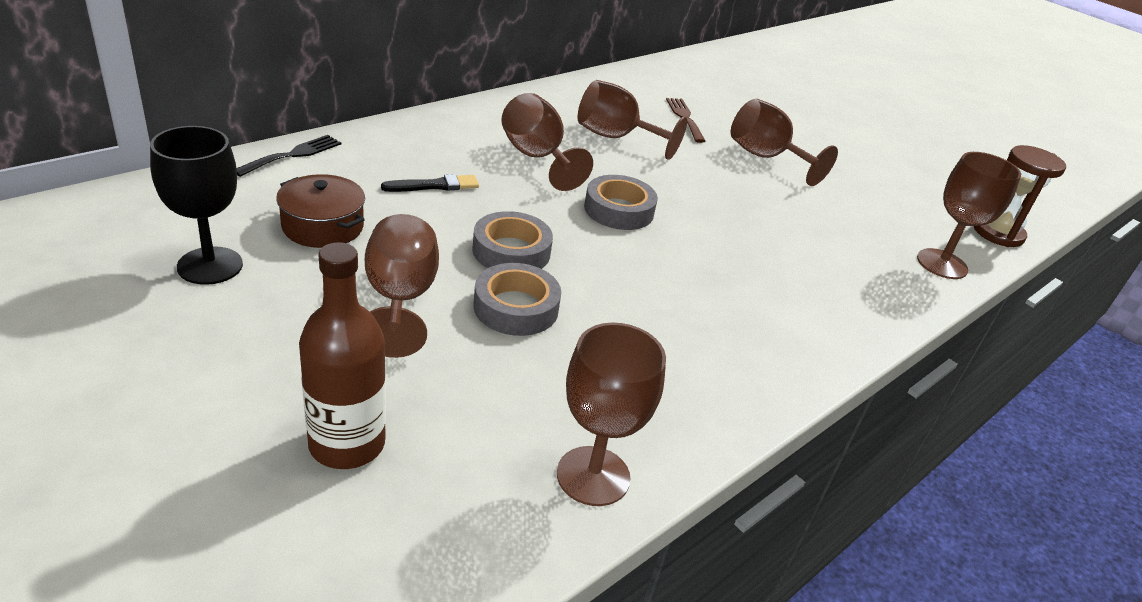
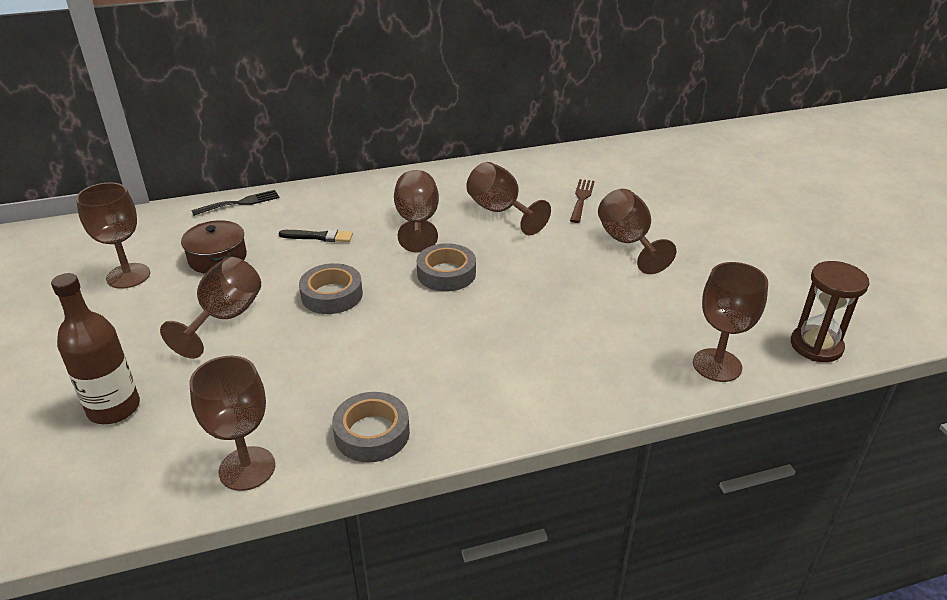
camera: 30 degrees right, 0 degrees up
black goblet [150,126,243,285] -> brown goblet [76,182,150,289]
grey tape [473,263,561,336] -> grey tape moved to [332,392,410,463]

